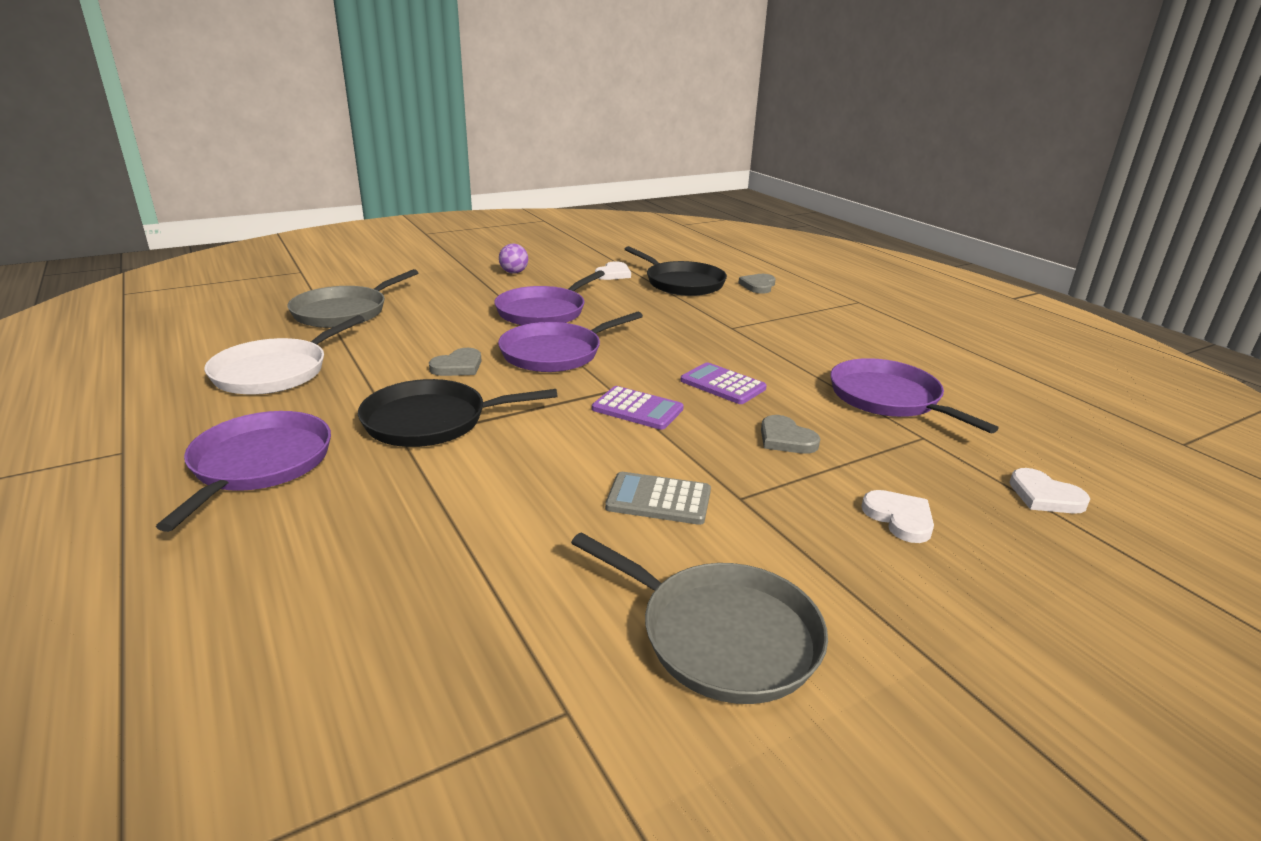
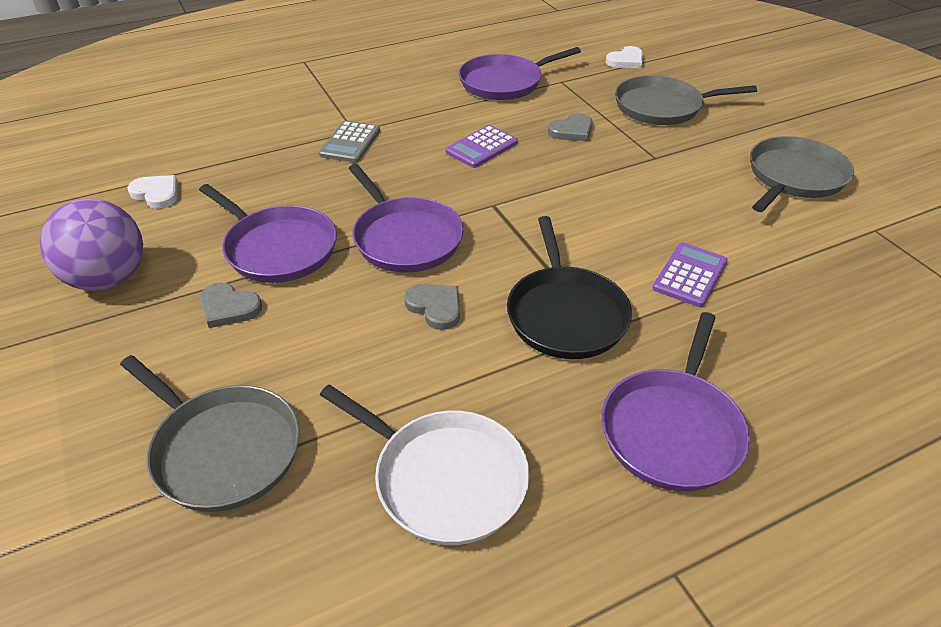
camera: 85 degrees left, 15 degrees up
purple pan [156,411,331,532] -> purple pan turned 75 degrees counterclockwise [601,312,750,491]
purple ball [499,244,528,274] -> purple ball [40,199,143,291], size x2.03
purple calculator [592,386,684,430] -> purple calculator moved to [653,243,728,307]
grey calculator [605,472,711,525] -> grey calculator moved to [319,121,380,163]
black pan [624,246,727,296] -> none
grey heart [739,274,776,294] -> grey heart moved to [200,283,262,328]
white heart [861,490,934,543] -> grey pan [615,75,757,125]

